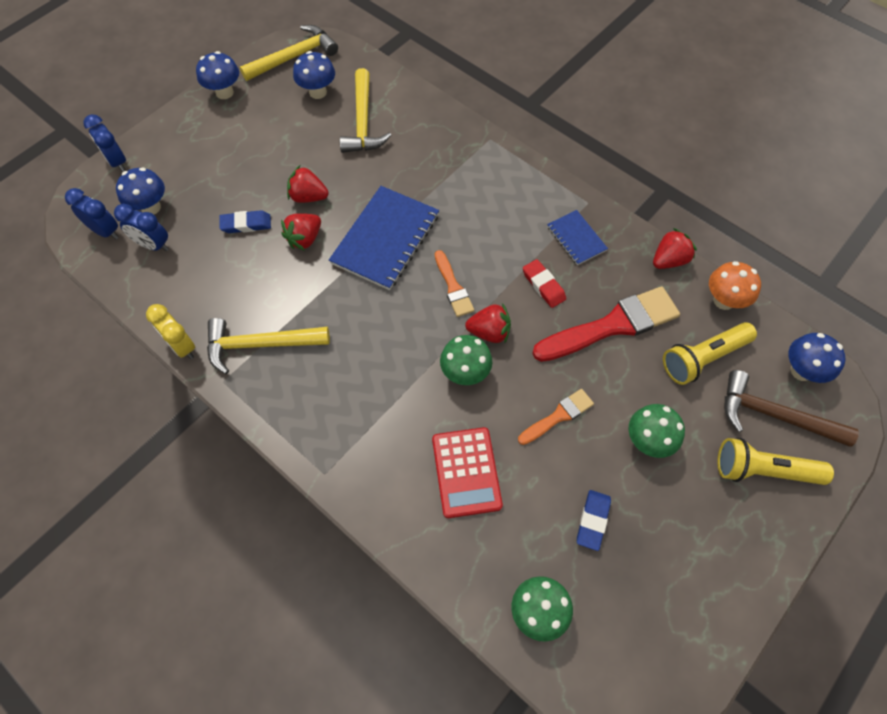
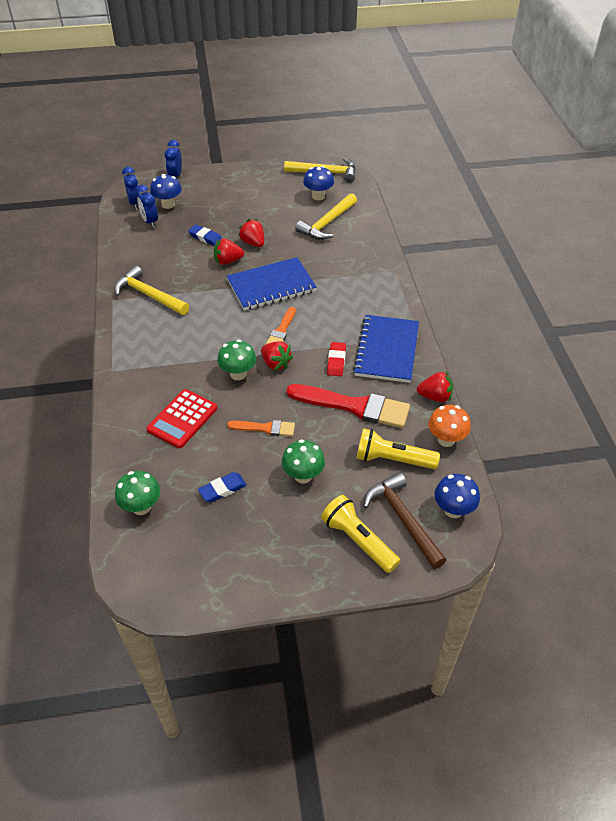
camera: 40 degrees right, 15 degrees down
yellow clock [146,304,195,359] -> none
blue mushroom [196,51,239,99] -> none
blue notebook [547,210,608,265] -> blue notebook [353,315,419,383], size x1.89

